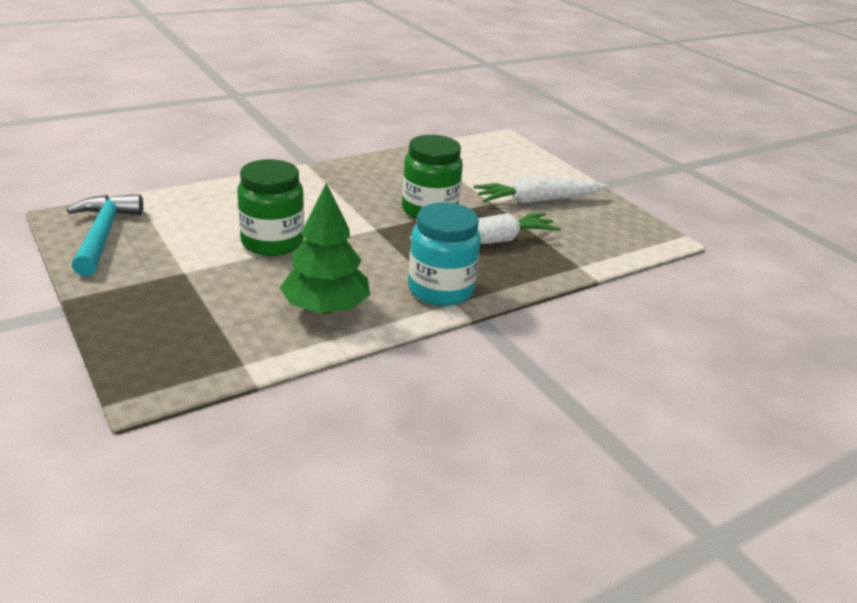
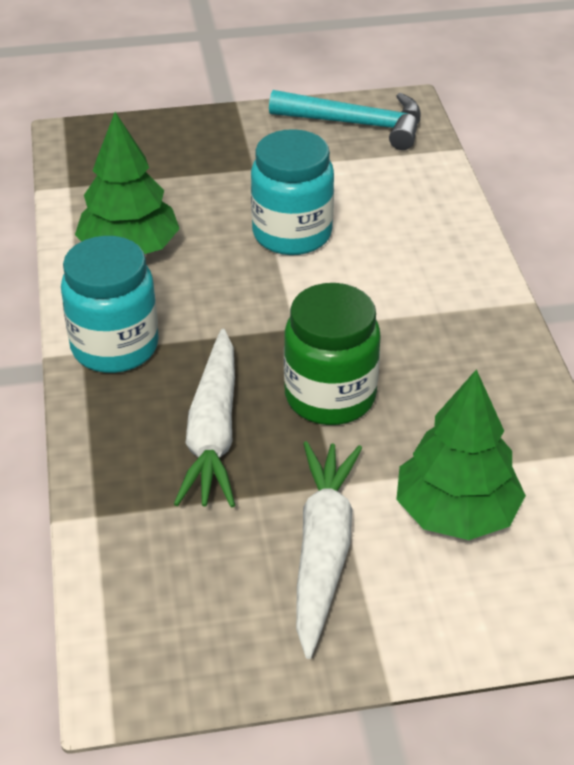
camera: 115 degrees right, 10 degrees up
green jar [237,159,304,256] -> turquoise jar [251,129,334,255]
none -> green tree [396,369,526,540]

